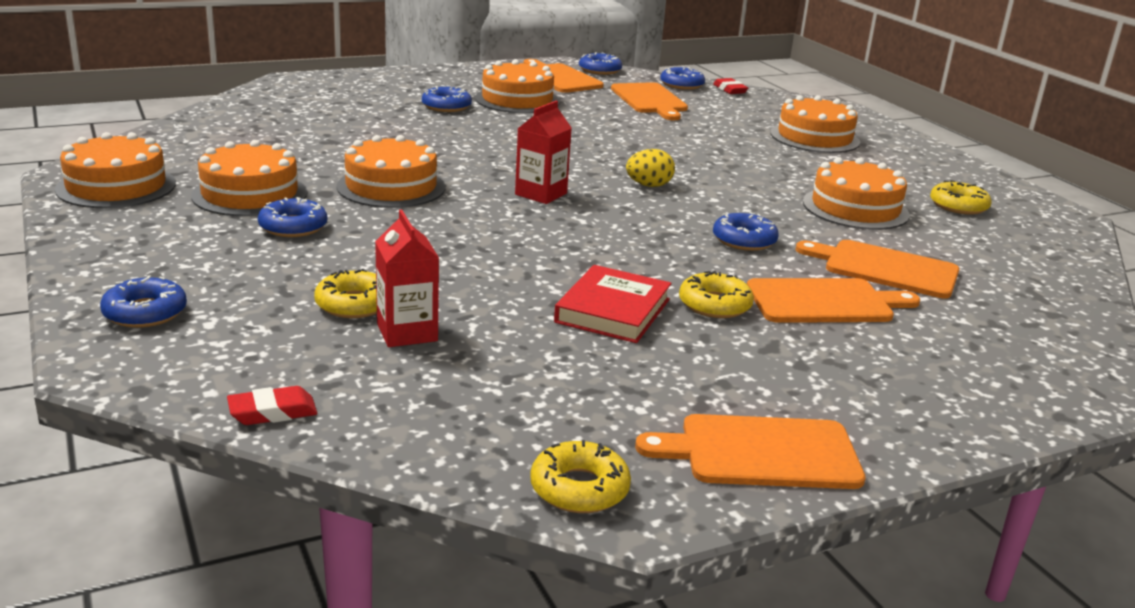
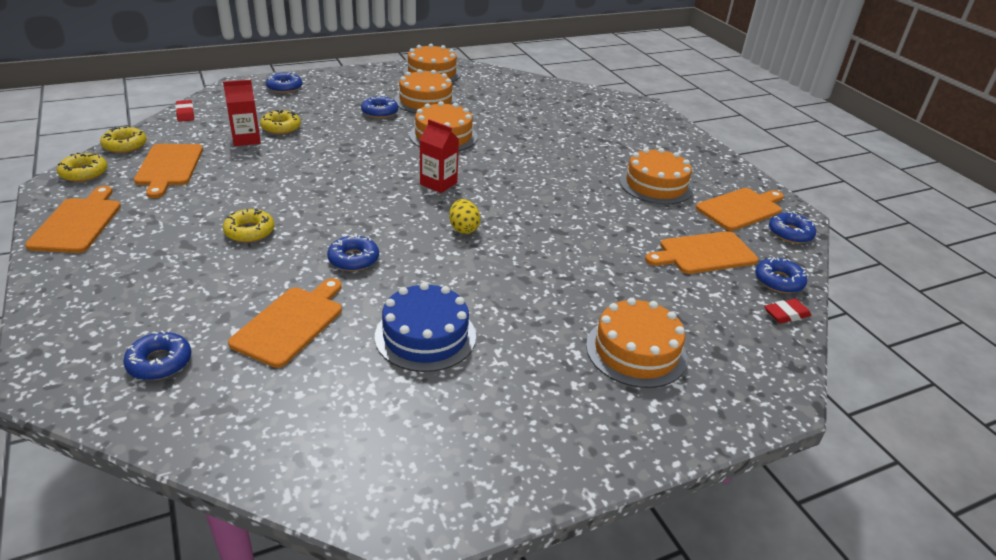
camera: 90 degrees right, 10 degrees up
blue donut [422,86,472,112] -> blue donut moved to [123,331,191,380]
red book [554,265,672,343] -> none
orange cutting board [747,278,921,323] -> orange cutting board moved to [134,144,203,198]
orange cake [803,157,910,230] -> blue cake [375,282,476,372]
yellow donut [930,180,992,215] -> yellow donut moved to [100,126,147,153]

